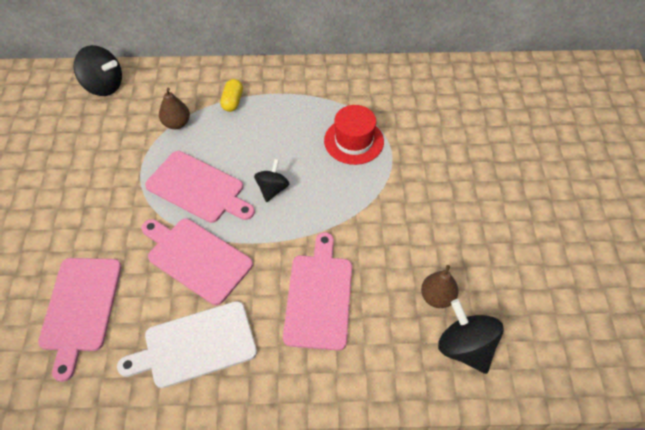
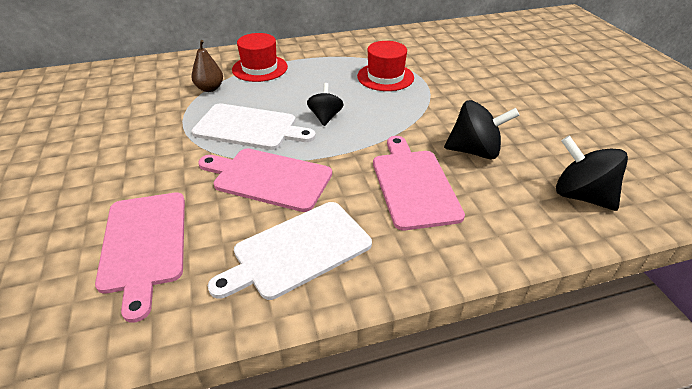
camera: 15 degrees left, 15 degrees down
black spinning top [74,45,122,96] -> black spinning top moved to [444,100,520,159]
pink cutting board [145,151,255,223] -> white cutting board [192,103,316,150]
yellow capsule [220,79,243,112] -> red hat [232,33,288,82]
brown pear [421,265,458,308] -> none

